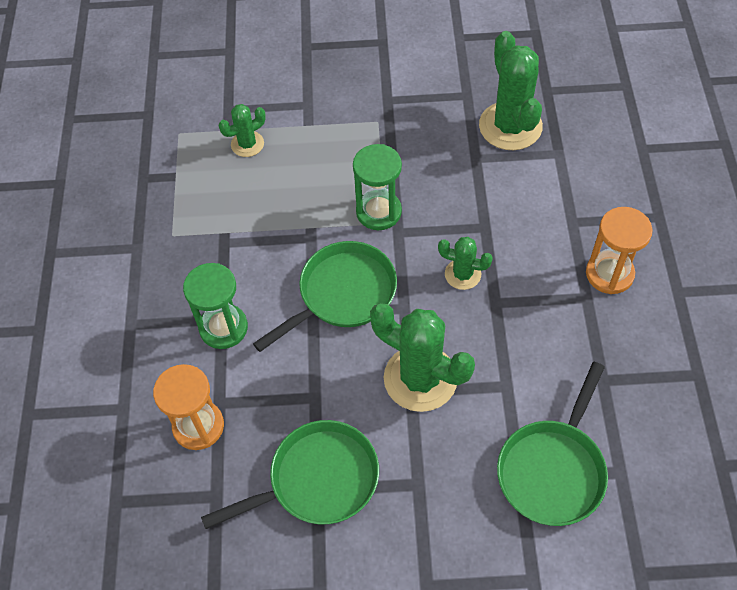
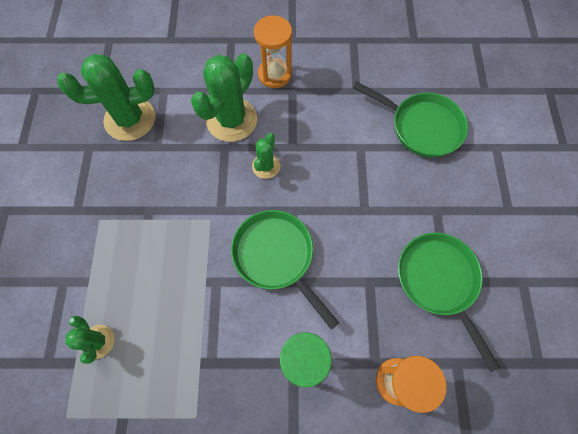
camera: 90 degrees left, 10 degrees up
green hourglass [353,144,402,230] -> none
green cactus [370,303,475,412] -> green cactus moved to [191,53,257,142]

